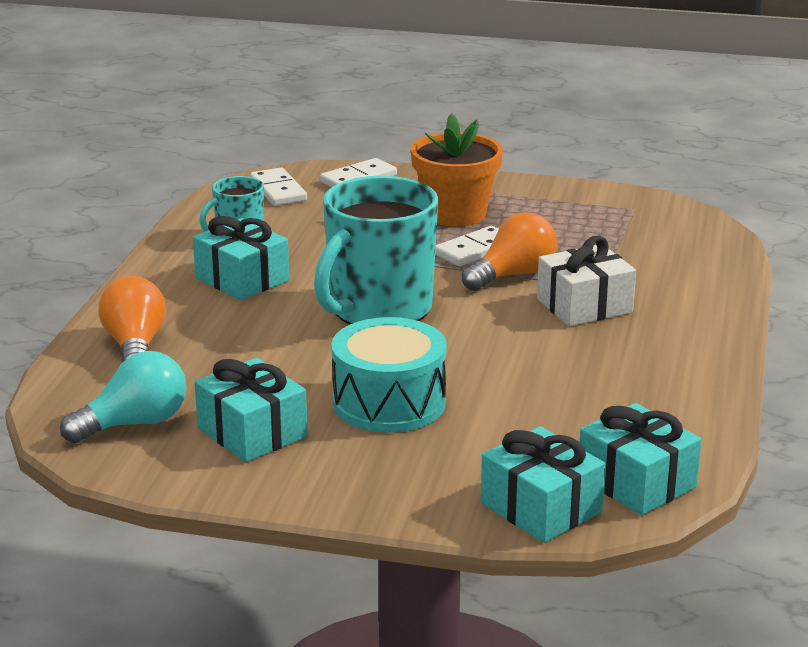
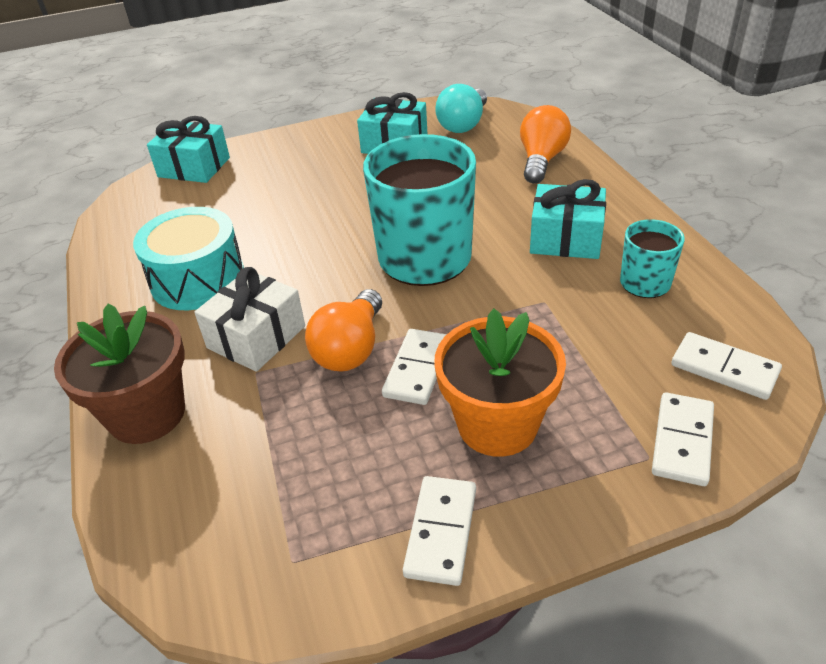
camera: 150 degrees right, 15 degrees up
orange light bulb [99,276,166,363] -> orange light bulb turned 120 degrees counterclockwise [520,105,571,184]
turquoise drum [331,317,447,433] -> turquoise drum moved to [133,207,244,310]
turquoise gift [580,403,701,515] -> none
none -> brown flower pot [54,303,185,444]
none -> white domino [403,476,476,586]

